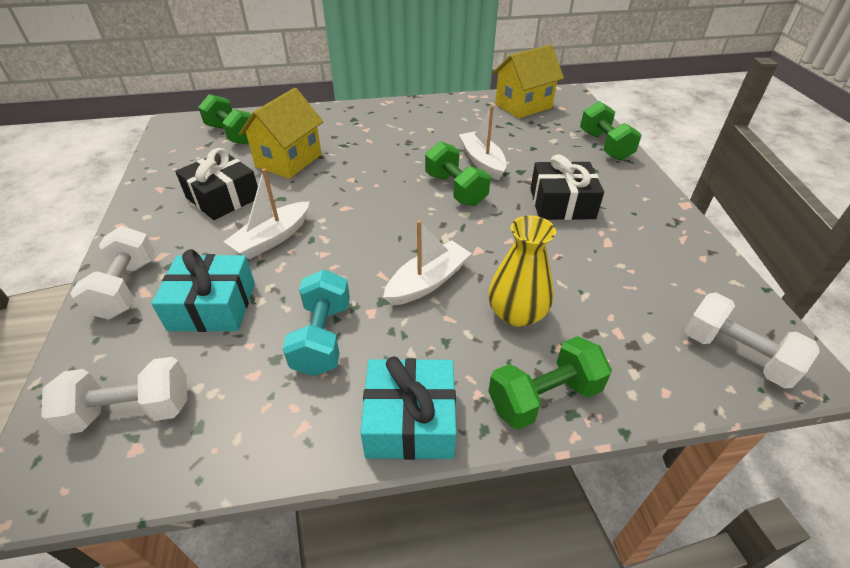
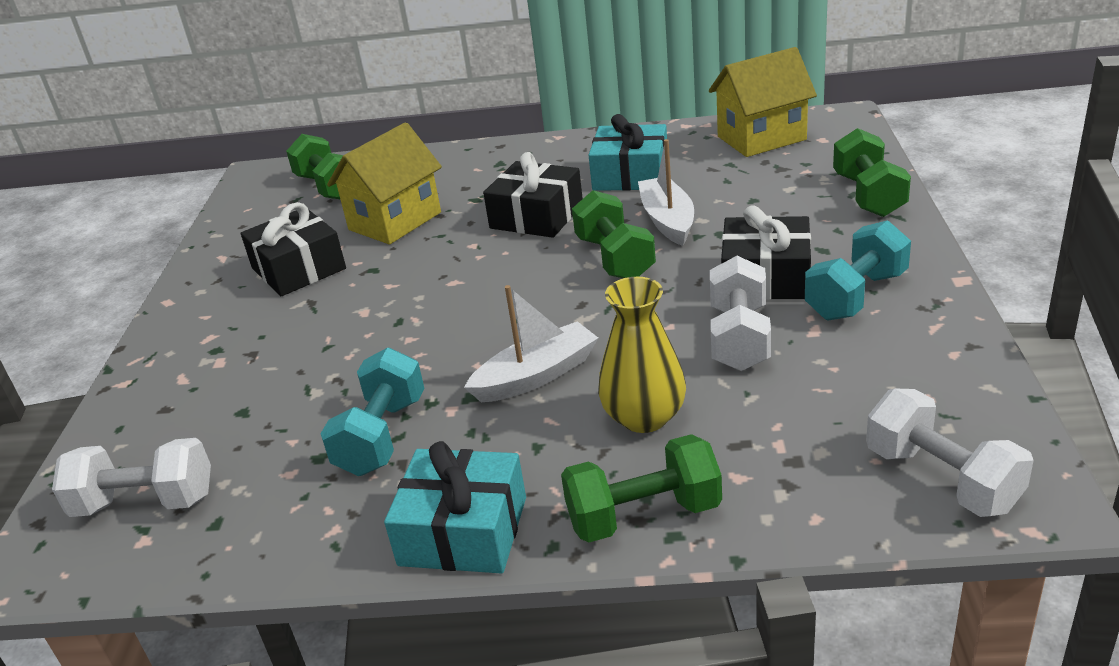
camera: 15 degrees right, 10 degrees down
white dumbbell [70,226,155,320] -> white dumbbell moved to [710,256,771,371]
turquoise gift [151,249,255,332] -> turquoise gift moved to [588,114,667,191]
white boat [223,168,309,259] -> none
none -> black gift [483,152,583,238]
none -> turquoise dumbbell [805,220,911,320]

